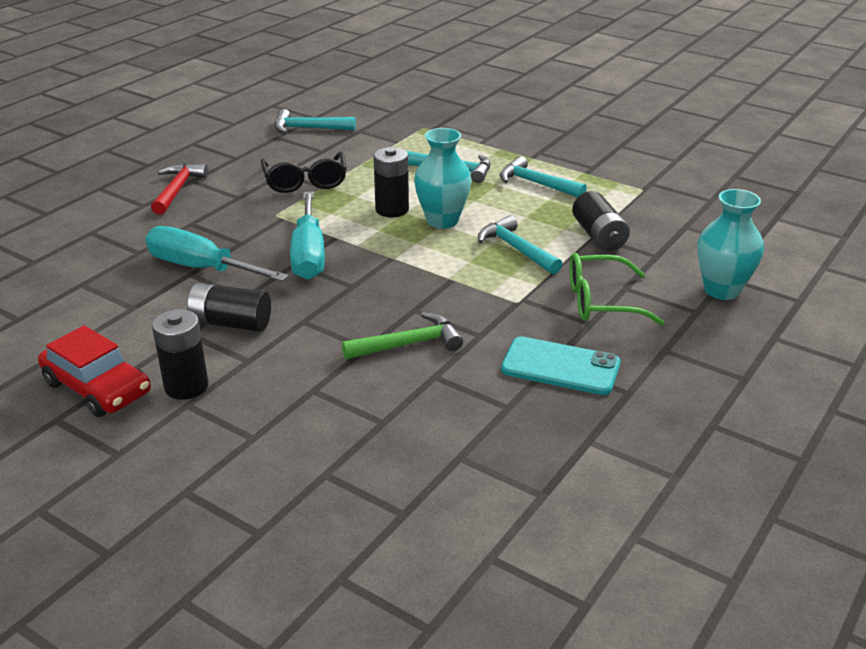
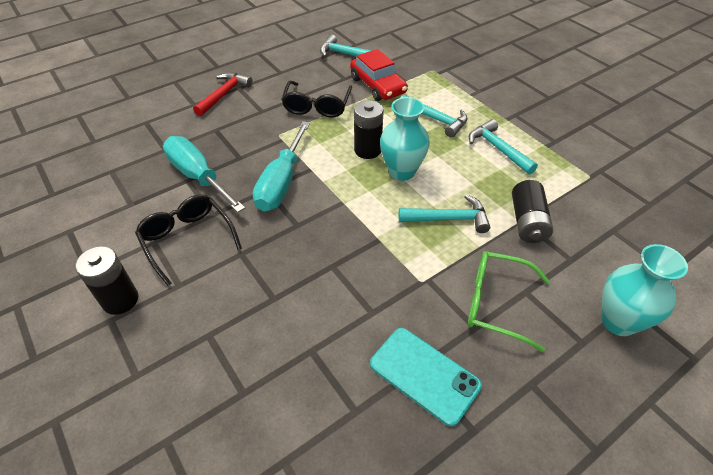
camera: 20 degrees right, 15 degrees up
red car [38,325,151,417] -> red car moved to [350,49,408,101]
black battery [187,283,271,332] -> black glasses [135,195,242,286]
green hammer [342,312,463,360] -> none
turquoise hammer [478,215,562,274] -> turquoise hammer turned 105 degrees clockwise [399,194,490,233]

